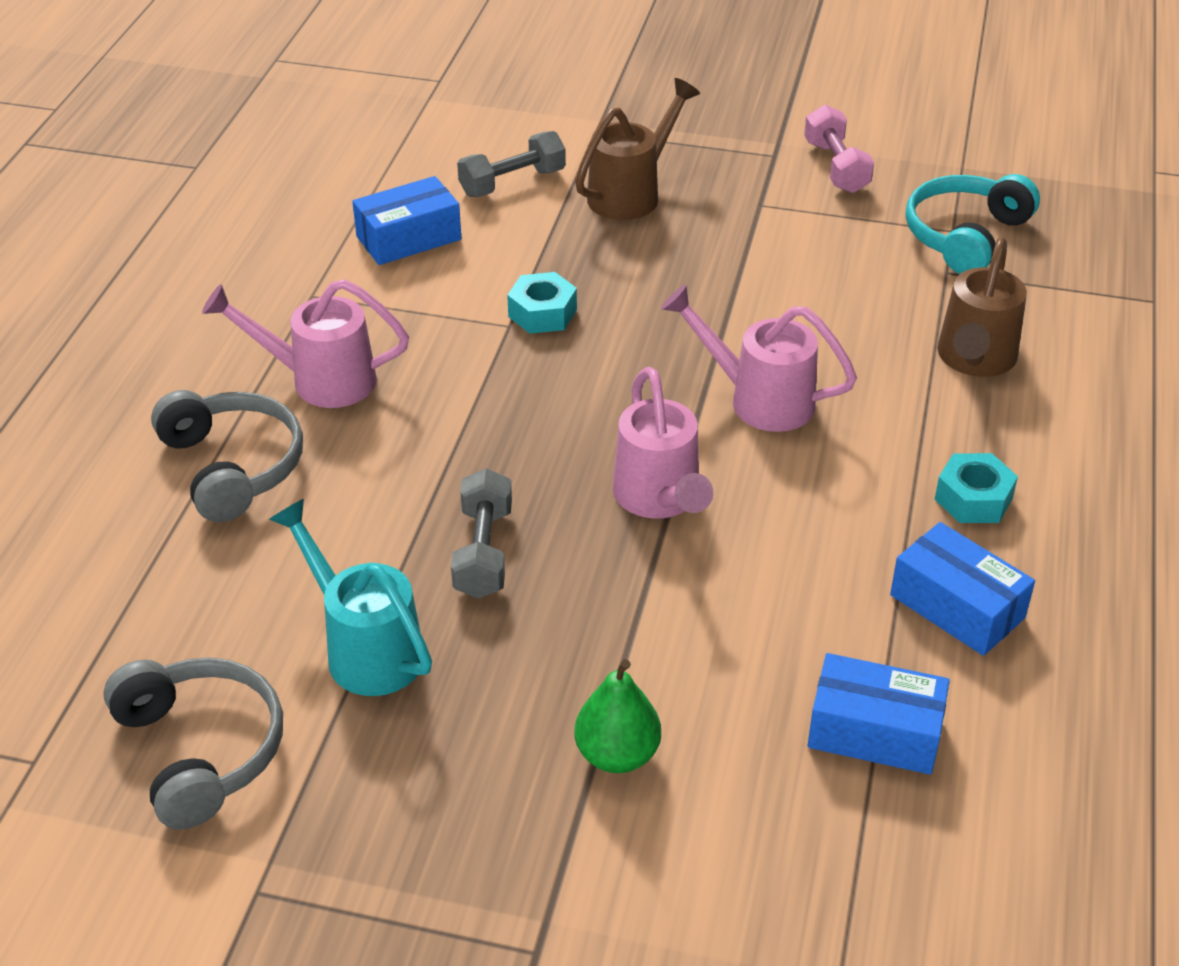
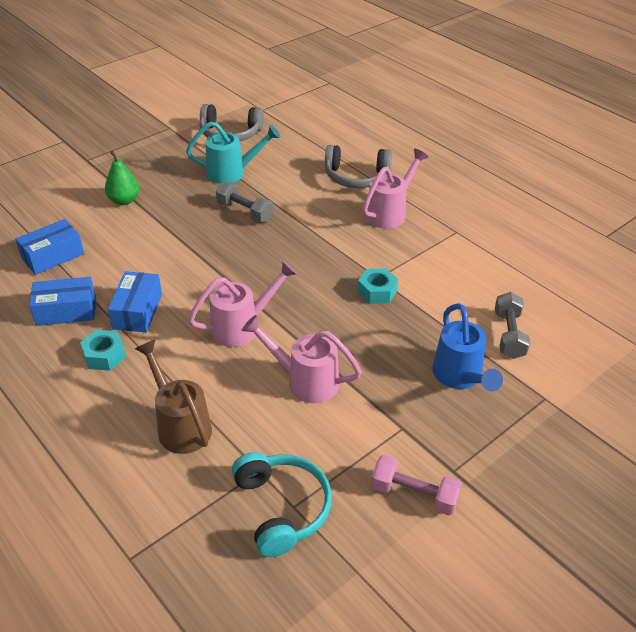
camera: 125 degrees right, 0 degrees up
blue box [352,176,461,265] -> blue box moved to [108,271,162,332]
brown watering can [575,78,700,220] -> blue watering can [432,303,503,392]
pink watering can [612,367,713,519] -> pink watering can moved to [242,315,362,403]

